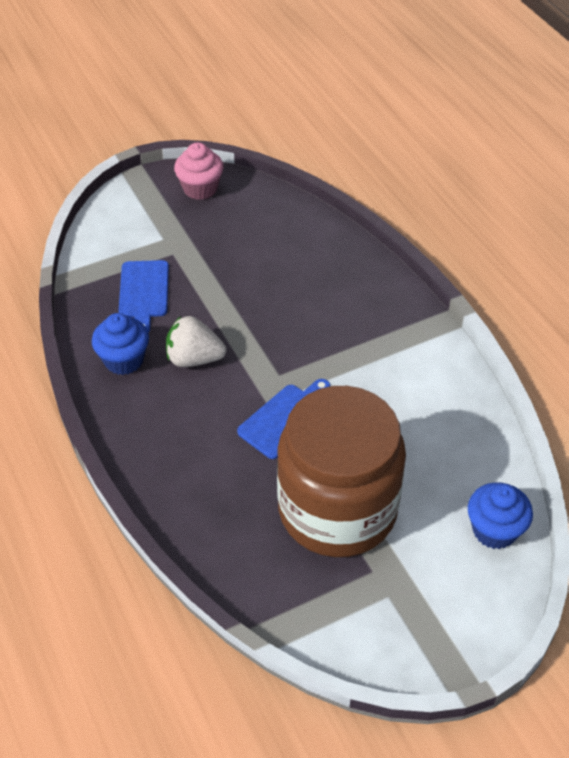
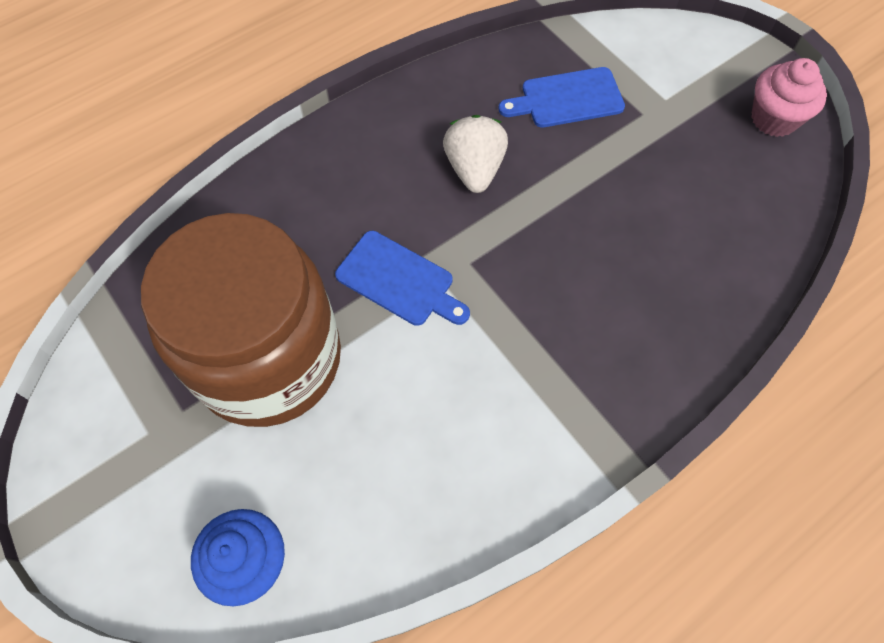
camera: 80 degrees right, 15 degrees up
blue cupcake [92,313,149,375] -> none

